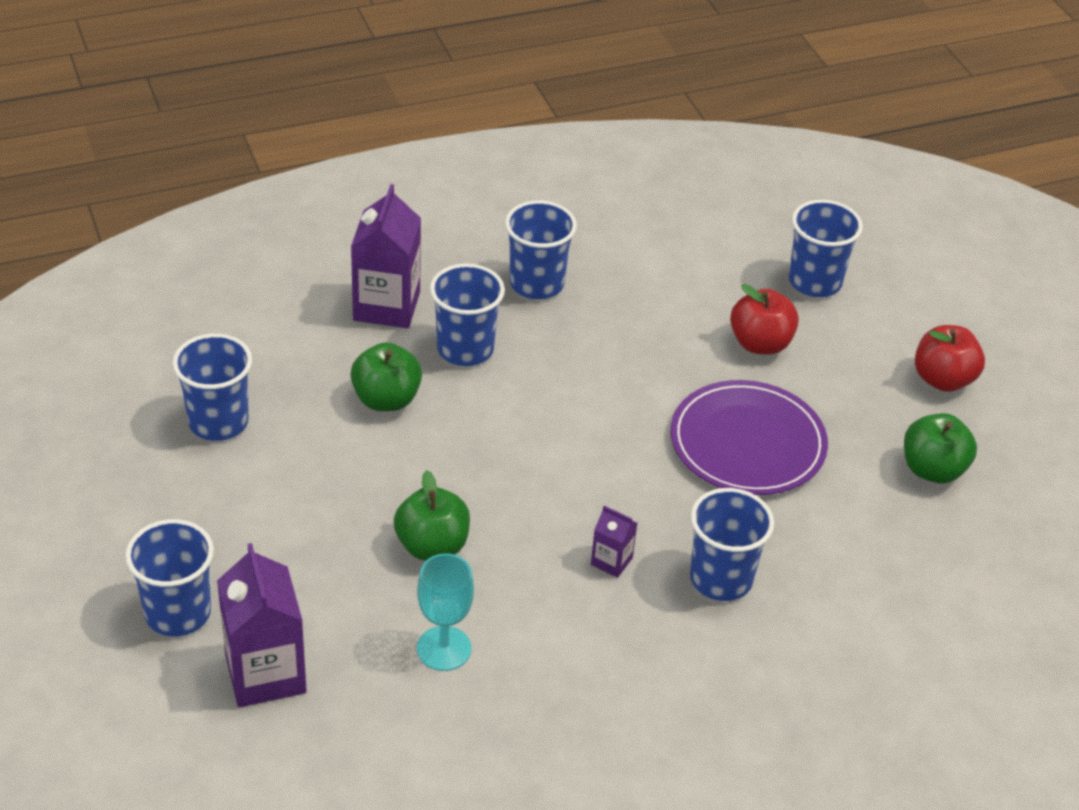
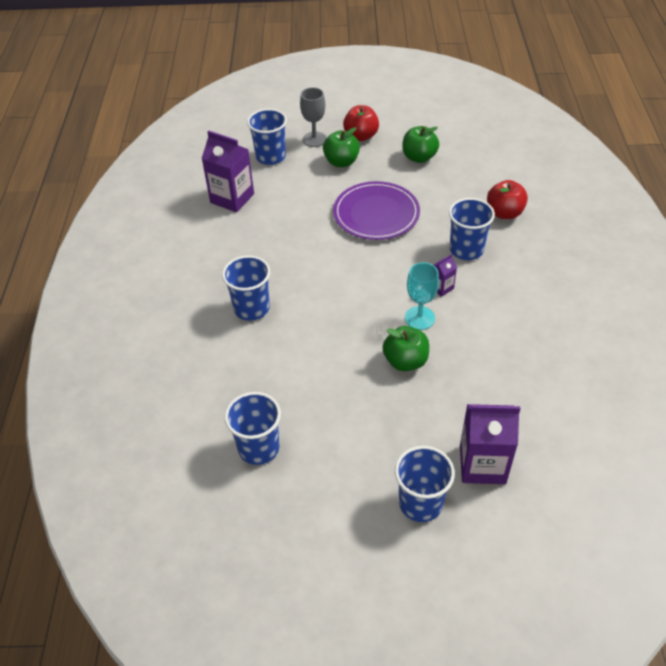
camera: 65 degrees left, 5 degrees up
green apple [350,342,422,411] -> green apple moved to [323,127,360,167]
purple carton [351,184,421,328] -> purple carton moved to [201,130,254,212]
turquoise goblet [417,553,474,671] -> turquoise goblet moved to [405,262,439,330]
blue cup [505,201,577,299] -> none
red apple [730,284,799,355] -> red apple moved to [487,180,528,219]
none -> grey goblet [300,87,327,147]

